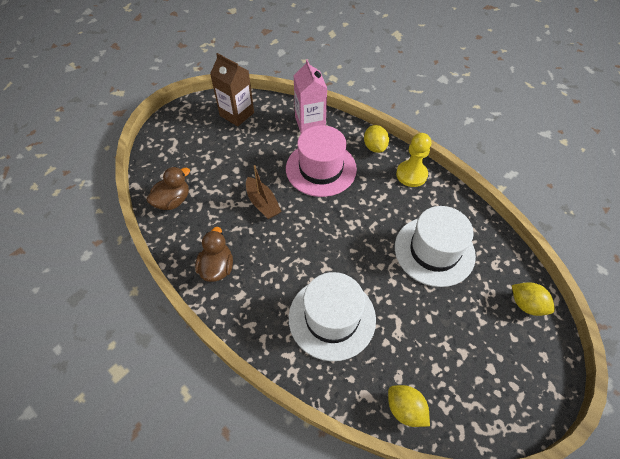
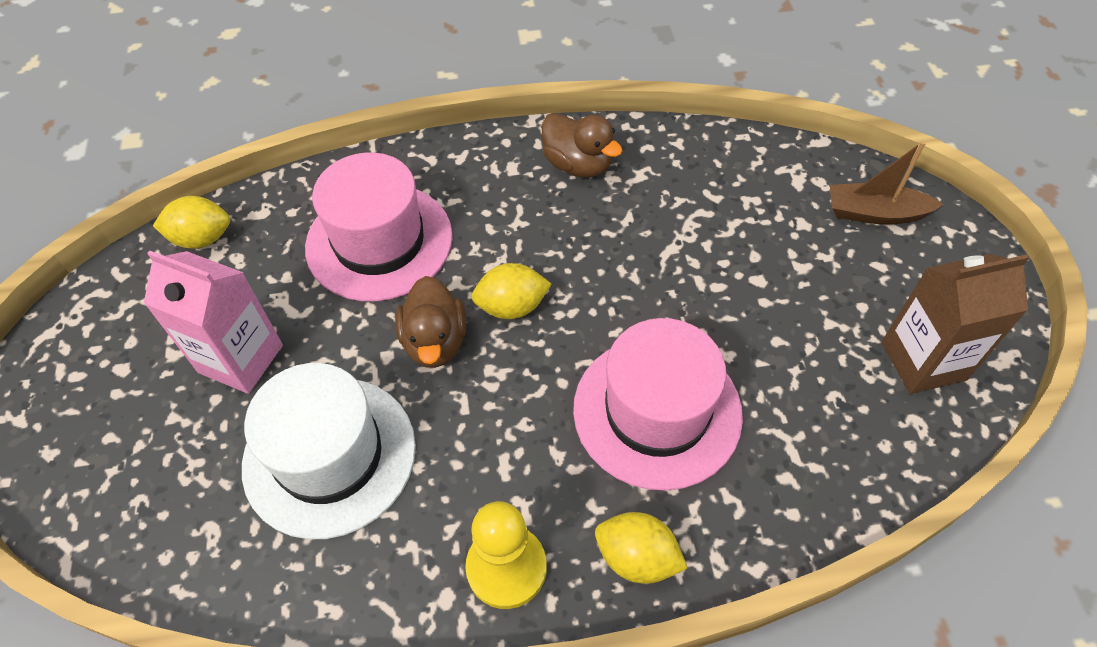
camera: 130 degrees right, 0 degrees up
brown duck [147,167,190,210] -> brown duck moved to [395,276,466,368]
brown boat [246,165,282,219] -> brown boat moved to [830,141,943,225]
white hat [289,272,376,361] -> pink hat [305,152,453,302]
pink carton [293,59,327,133] -> pink carton moved to [144,251,283,394]
yellow lemon [512,282,555,316] -> yellow lemon moved to [471,263,552,319]

